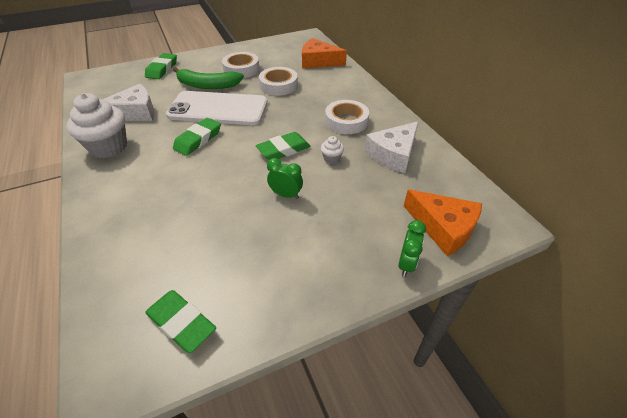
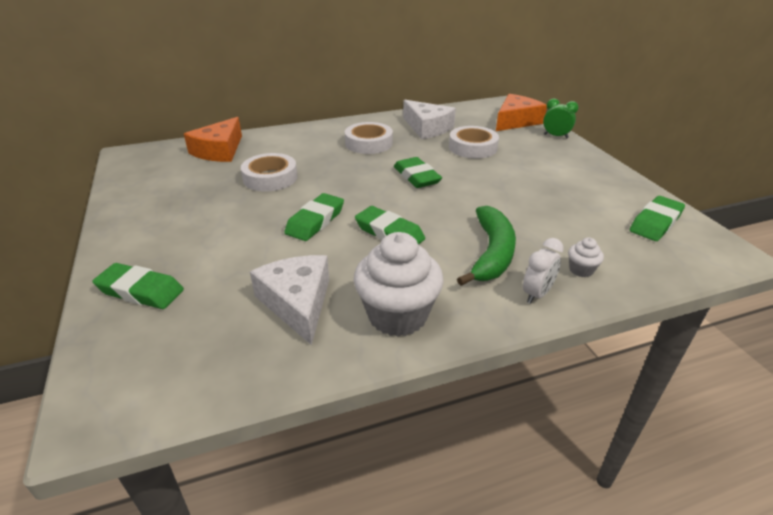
camera: 85 degrees left, 10 degrees down
white phone [166,91,268,125] -> green eraser [284,193,344,241]
green banana [173,67,244,89] -> green banana moved to [457,206,516,286]
white tape [222,52,260,78] -> white tape moved to [449,126,499,159]
green clock [267,158,303,199] -> none
white cupcake [321,136,344,164] -> white cupcake moved to [568,237,604,277]
none -> white clock [523,238,564,304]

